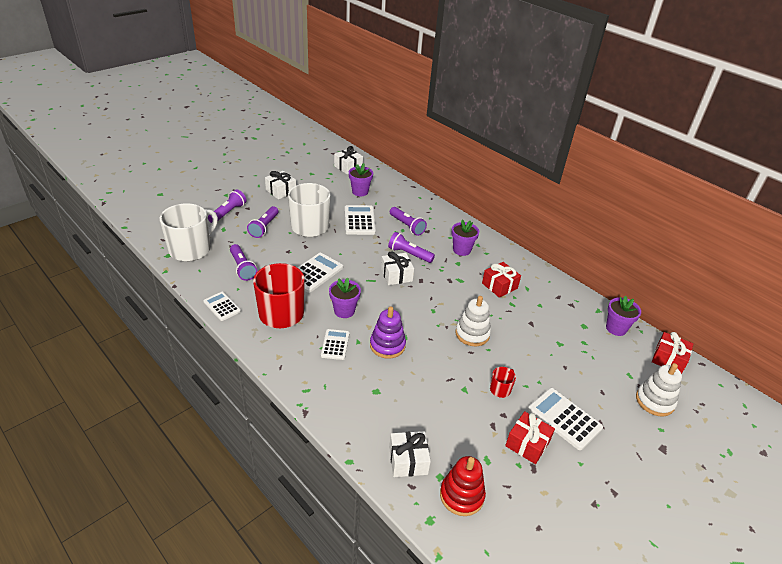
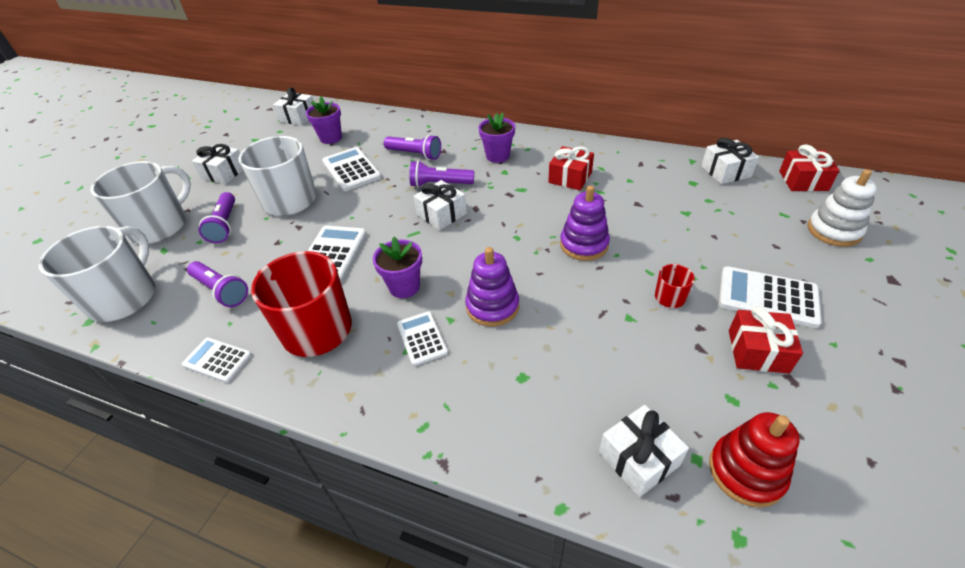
camera: 20 degrees left, 5 degrees up
purple flashlight [208,189,247,223] -> white mug [91,161,191,244]
white stacking toy [455,296,491,346] -> purple stacking toy [560,185,610,261]
purple flower pot [606,296,641,336] -> white gift [701,138,759,184]

